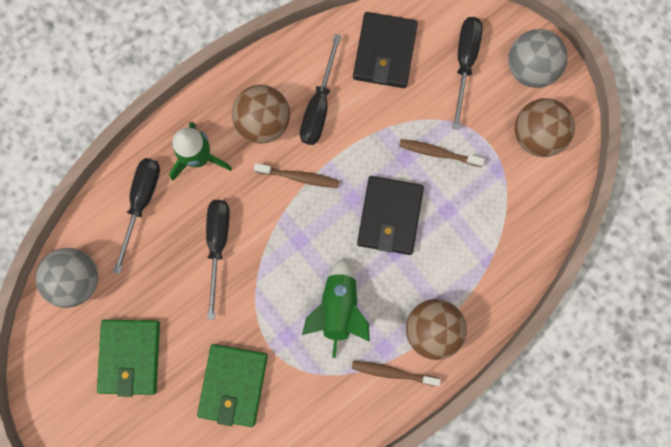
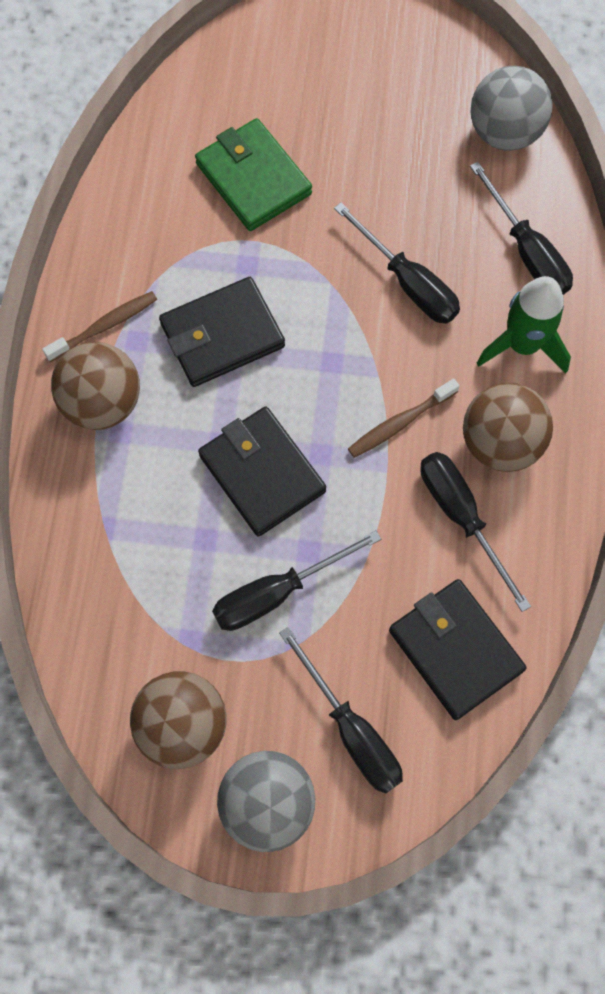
camera: 135 degrees right, 10 degrees down
green wallet [97,320,160,397] -> none
green rocket [302,258,370,358] -> black wallet [159,277,285,387]
brown toothbrush [399,139,485,167] -> black screwdriver [212,530,381,631]

